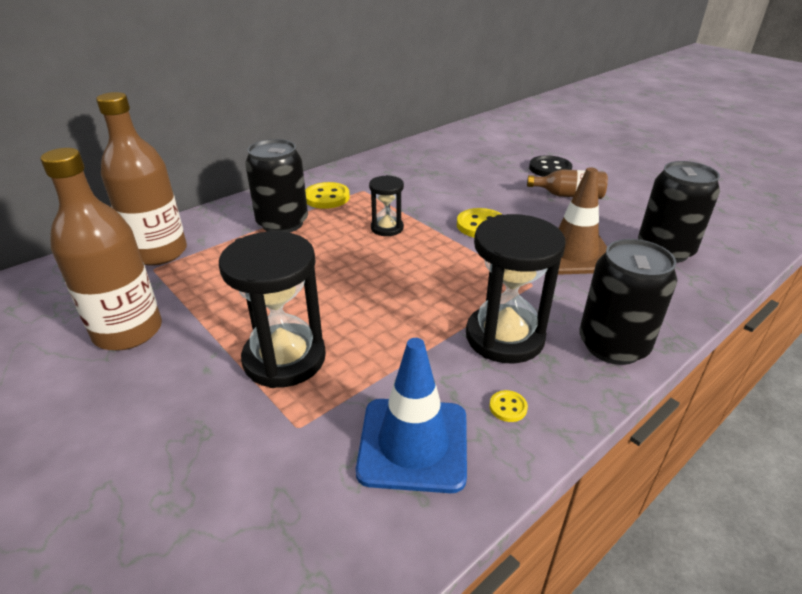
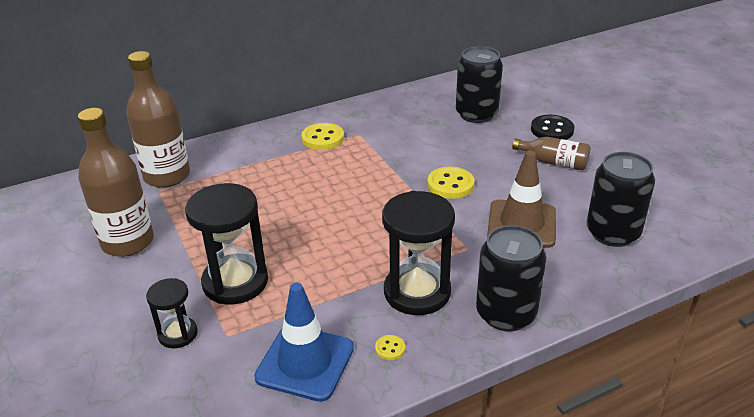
camera: 15 degrees right, 0 degrees up
black can [245,139,308,233] -> black can moved to [456,46,503,123]
black hourglass [369,175,404,236] -> black hourglass moved to [146,278,198,349]

